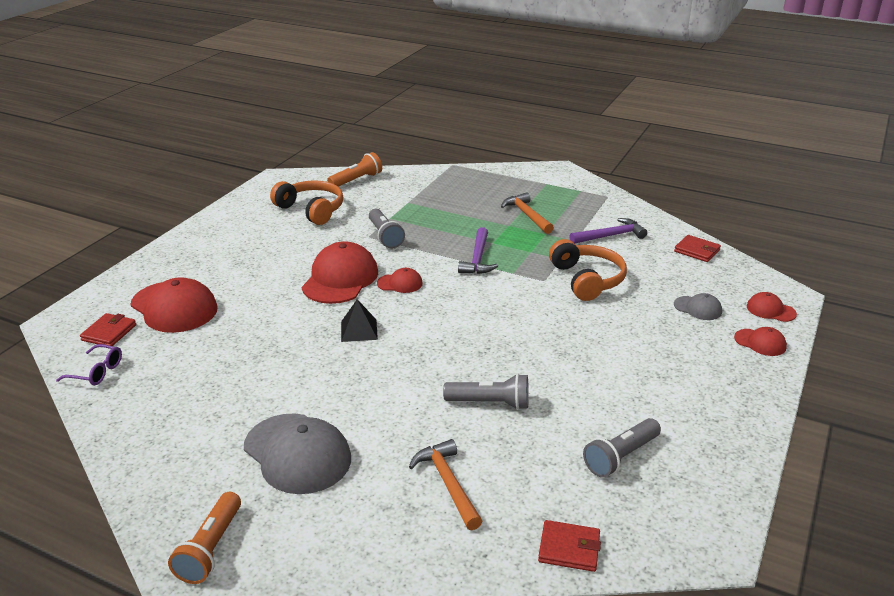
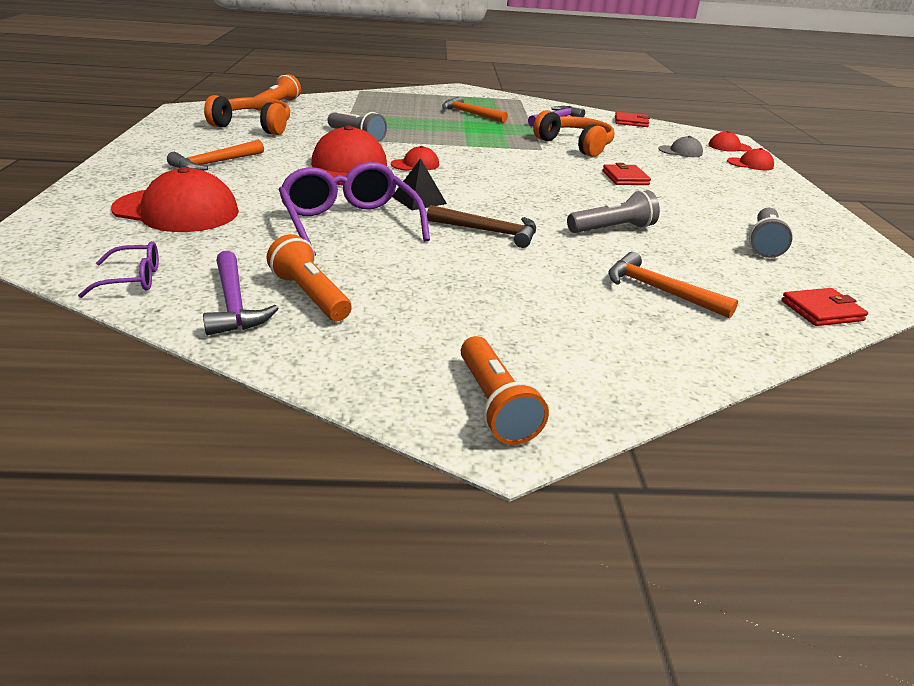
camera: 30 degrees left, 0 degrees up
red wallet [80,313,136,346] -> red wallet moved to [602,163,651,185]
grey cap [244,413,351,494] -> none
purple hammer [458,227,498,274] -> purple hammer moved to [203,251,279,335]
none -> orange hammer [167,140,264,171]
none -> orange flashlight [266,234,352,321]
none -> purple glasses [279,162,430,256]
none -> brown hammer [427,205,536,248]

